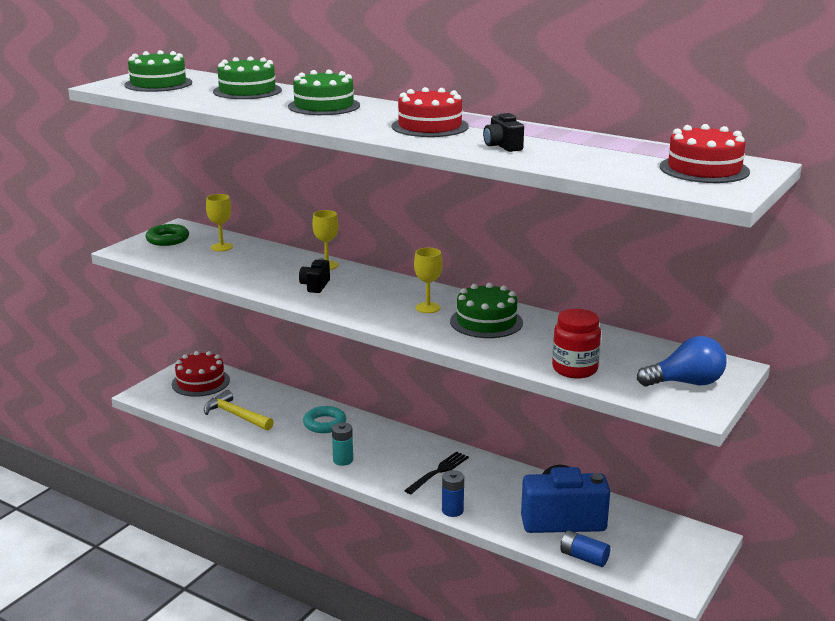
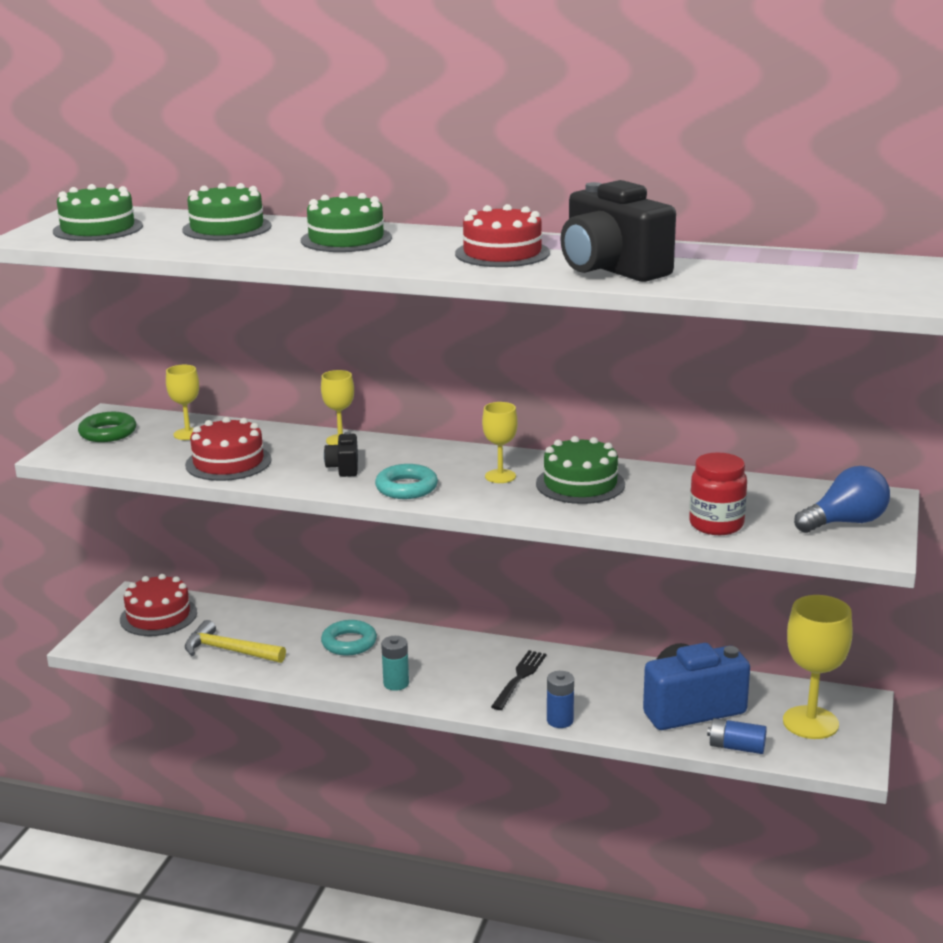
camera: 15 degrees left, 0 degrees up
black camera [483,113,524,152] -> black camera [560,180,676,282], size x2.18
red cake [660,124,750,183] -> red cake moved to [185,417,272,481]
none -> turquoise ring [375,464,438,499]
none -> yellow goblet [783,595,853,739]

